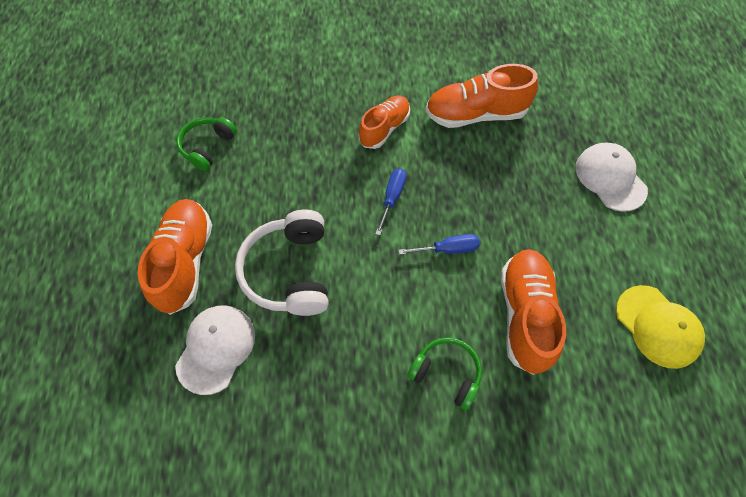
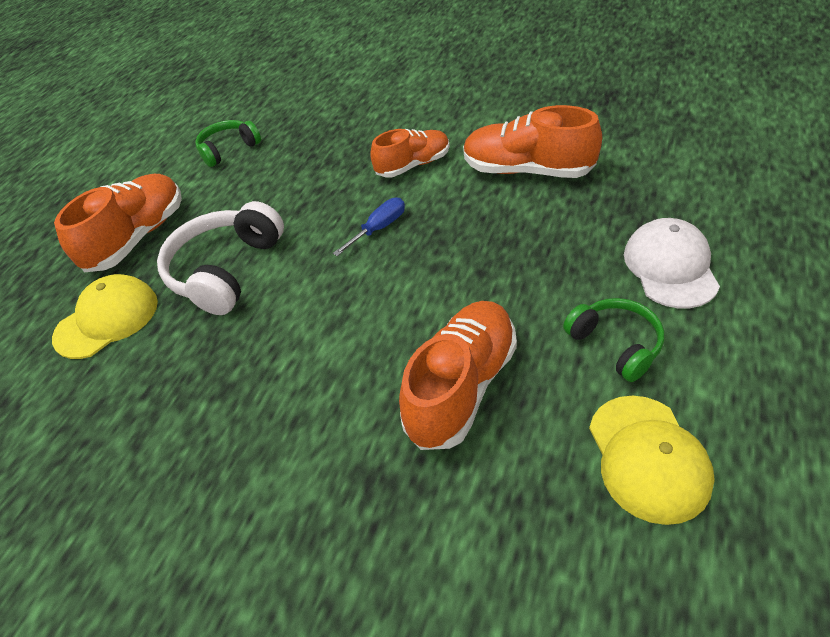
camera: 30 degrees right, 15 degrees down
white cap [175,305,255,395] -> yellow cap [52,274,158,359]
blue screwdriver [399,234,480,255] -> none
green headphones [407,337,482,410] -> green headphones moved to [563,298,665,382]

